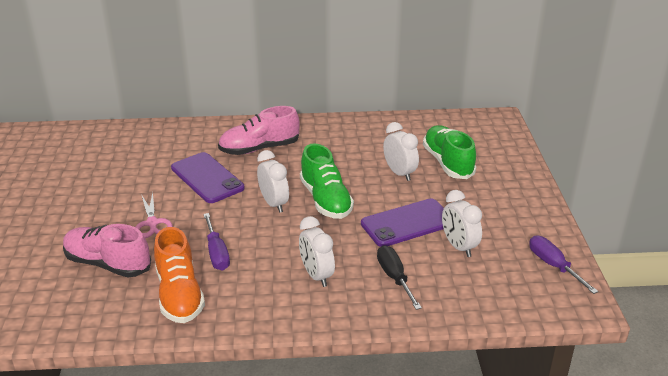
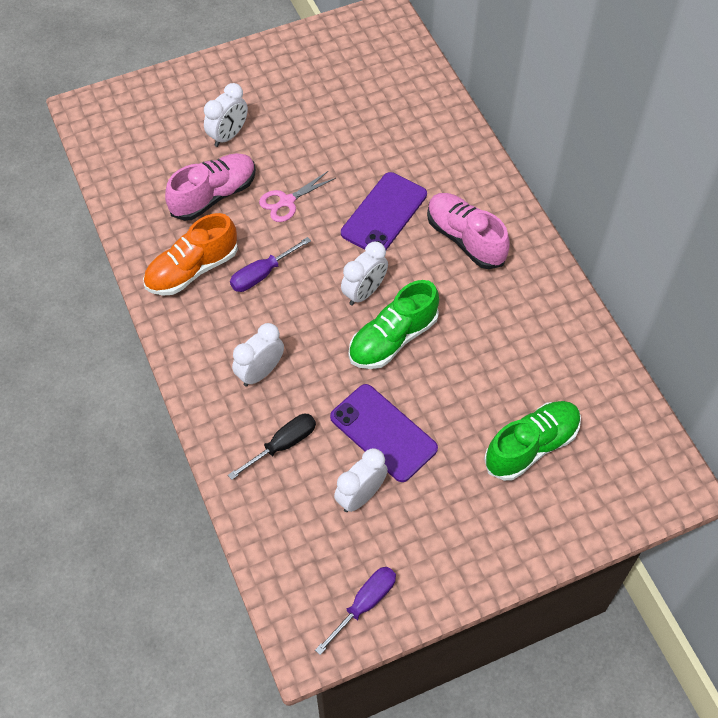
camera: 70 degrees right, 25 degrees up
pink shoe [63,224,151,277] -> pink shoe turned 45 degrees clockwise [165,153,256,221]
white clock [383,122,419,181] -> white clock moved to [204,83,248,147]

